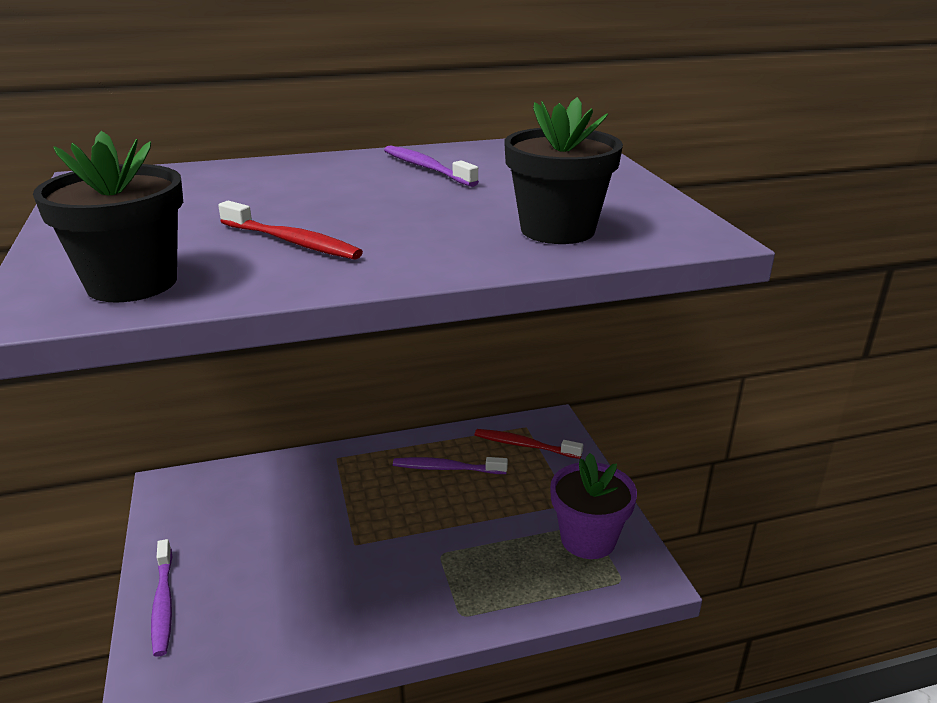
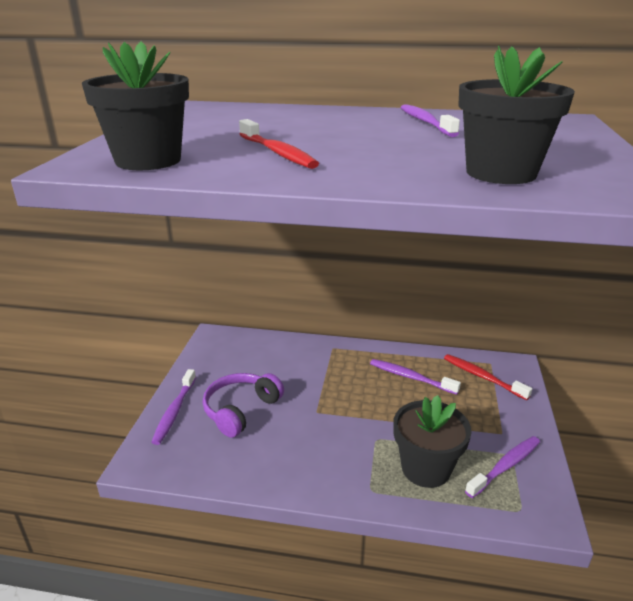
camera: 25 degrees right, 0 degrees up
purple flower pot [550,453,637,559] -> purple toothbrush [465,436,540,498]
none -> purple headphones [203,373,284,438]
none -> black flower pot [393,395,472,488]

